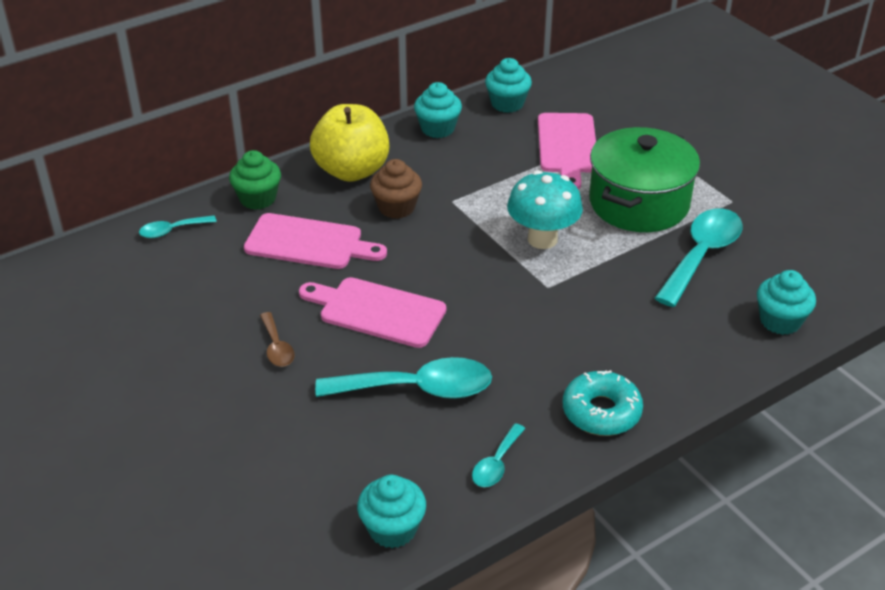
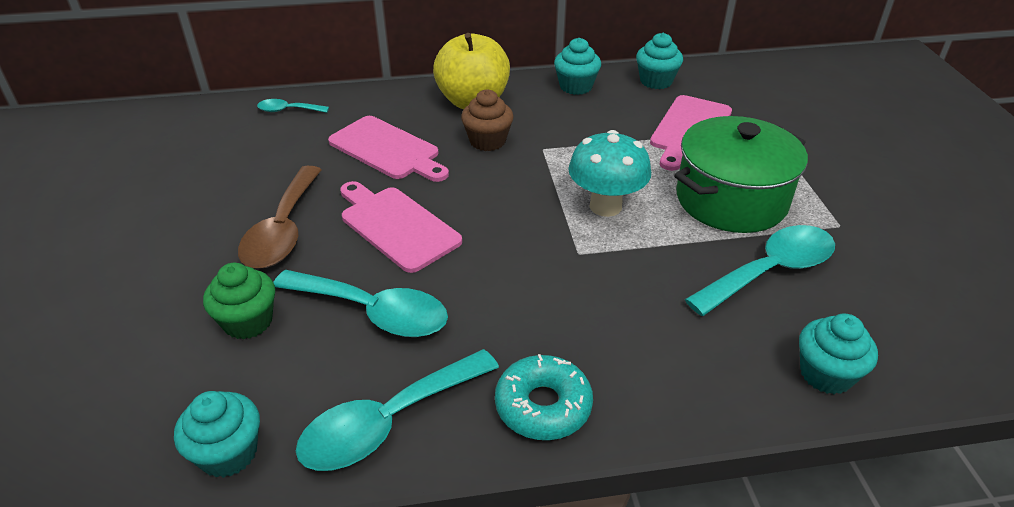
camera: 25 degrees right, 0 degrees up
green cupcake [229,150,281,210] -> green cupcake moved to [203,263,275,339]
brown spoon [260,312,295,367] -> brown spoon [238,166,322,269], size x1.98
turquoise spoon [472,423,526,487] -> turquoise spoon [296,349,499,471], size x1.98

